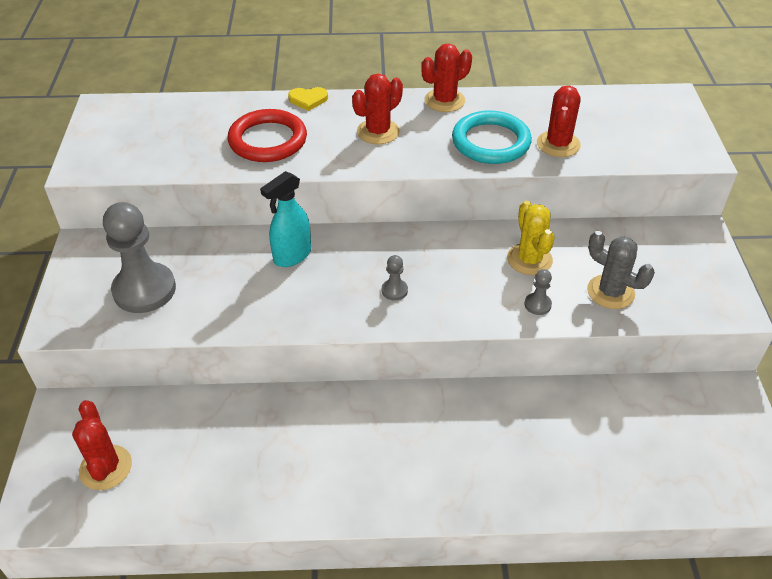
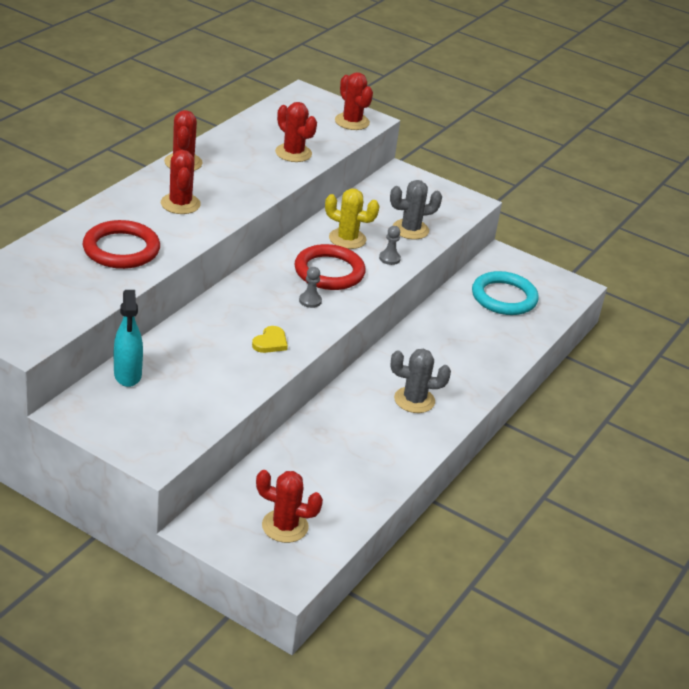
camera: 60 degrees left, 10 degrees down
grey pawn [103,202,176,313] -> none
turquoise spray bottle [260,171,311,267] -> turquoise spray bottle moved to [114,290,143,387]
yellow heart [288,87,328,111] -> yellow heart moved to [252,326,288,353]
turquoise ring [452,110,532,164] -> turquoise ring moved to [472,271,539,315]
none -> red ring [295,244,365,290]
none -> red cactus [335,72,373,130]
none -> grey cactus [390,349,451,413]

